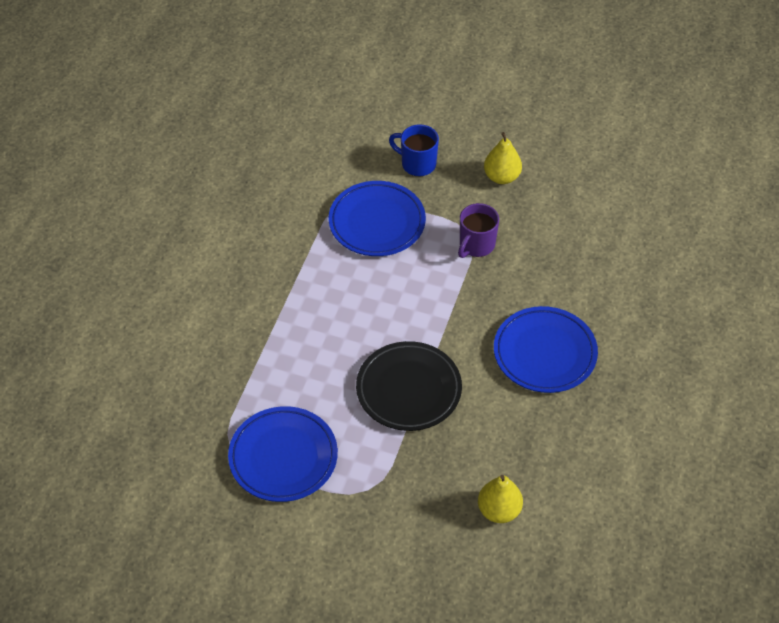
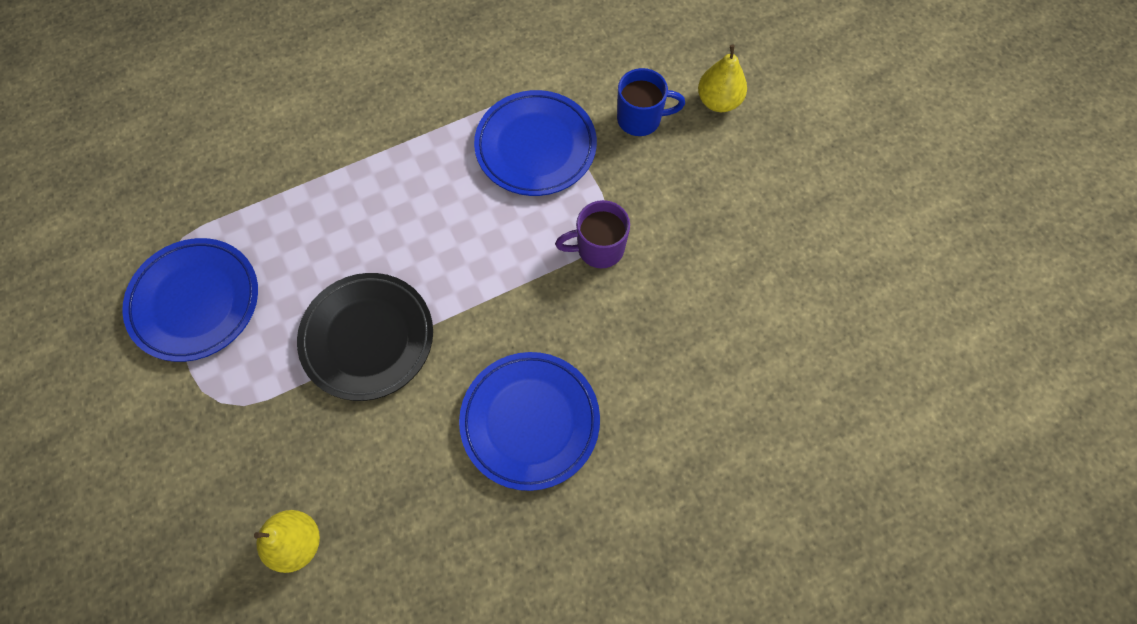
camera: 45 degrees right, 15 degrees up
blue mug [389,124,439,176] -> blue mug turned 105 degrees clockwise [617,68,685,136]
yellow pear [484,132,522,184] -> yellow pear moved to [698,44,747,112]

